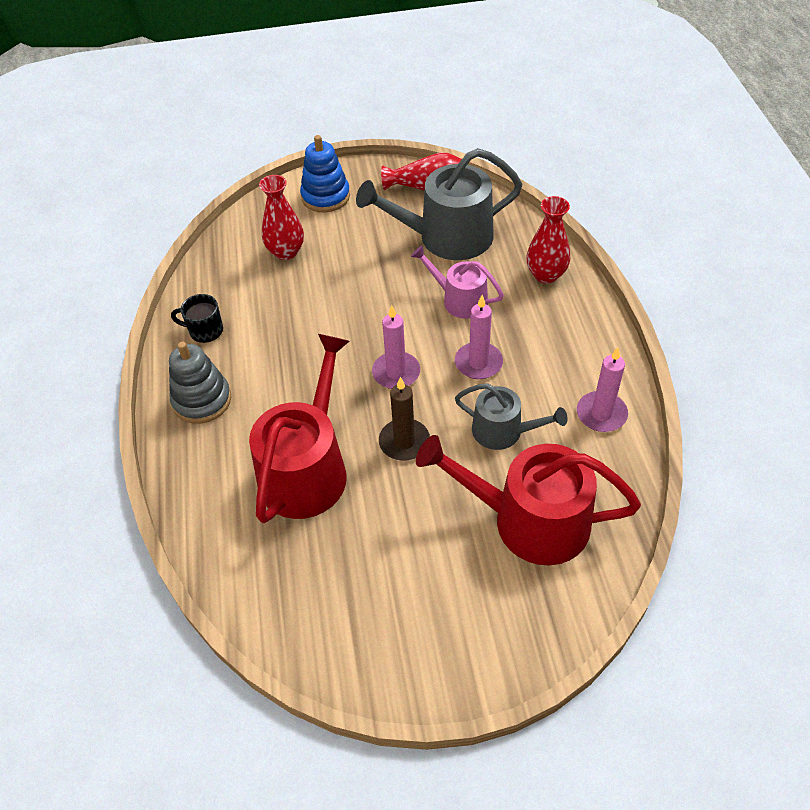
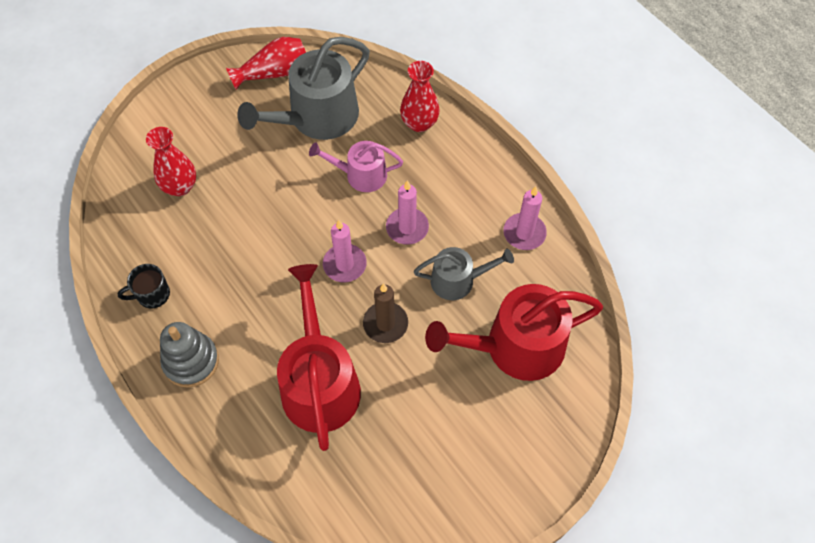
camera: 30 degrees left, 10 degrees up
blue stacking toy [300,135,350,212] -> none

